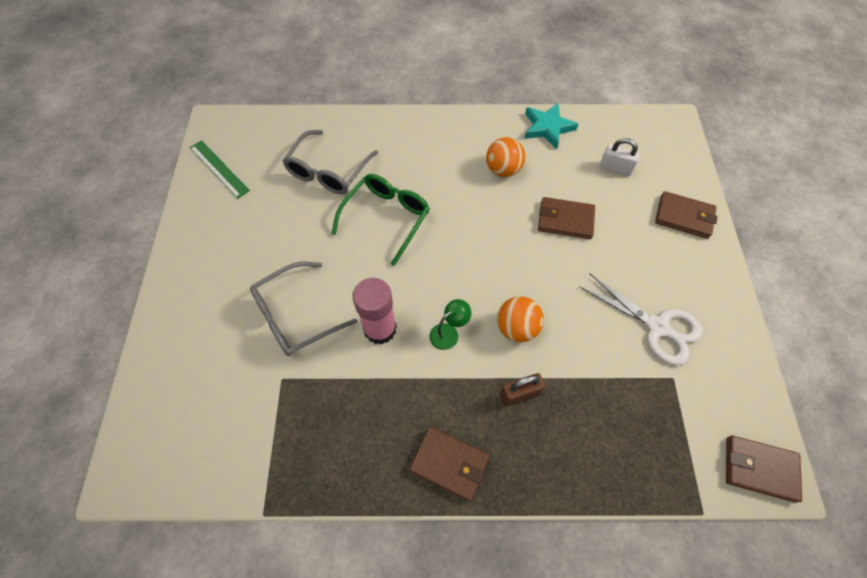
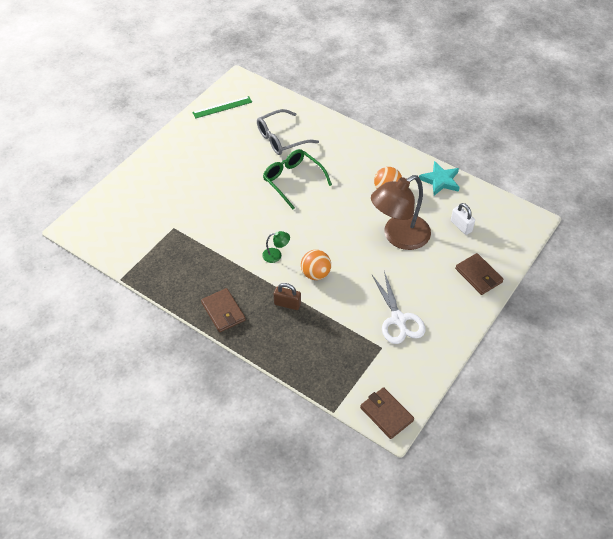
camera: 35 degrees right, 10 degrees down
green ruler [190,140,250,199] -> green ruler turned 75 degrees clockwise [192,96,252,119]
grey glasses [250,262,357,356] -> none
green glasses [332,174,430,266] -> green glasses turned 105 degrees counterclockwise [263,149,332,209]
pink glue stick [352,278,397,344] -> none
brown wallet [538,197,595,239] -> brown lamp [371,175,431,250]

